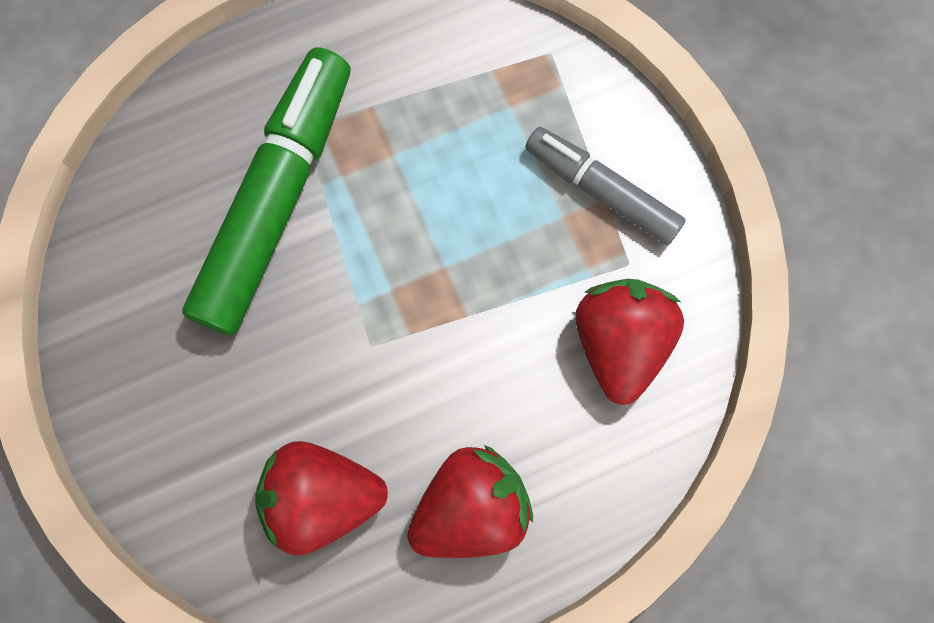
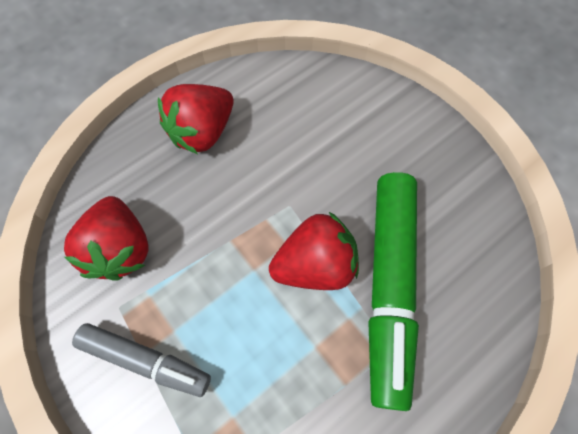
camera: 165 degrees right, 10 degrees down
red strawberry [255,441,388,556] -> red strawberry moved to [269,212,359,290]

